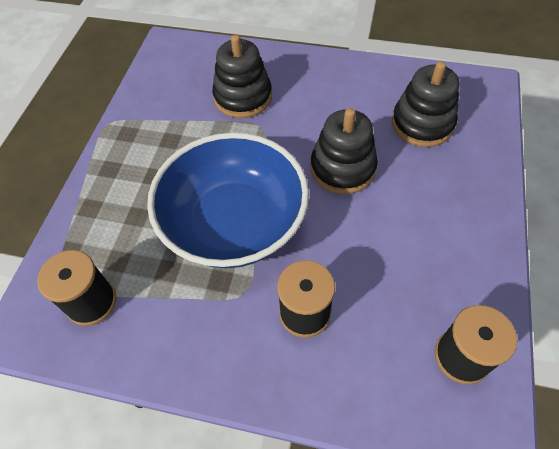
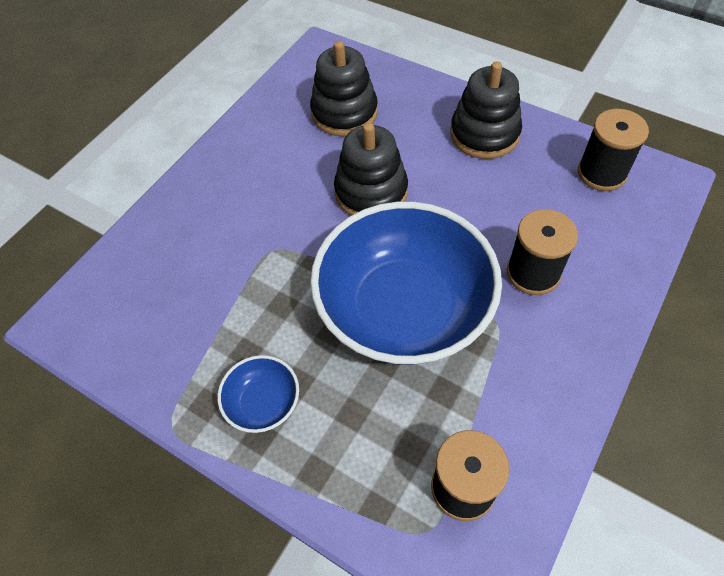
camera: 70 degrees left, 0 degrees up
black stacking toy [212,35,272,118] -> black stacking toy moved to [450,62,522,159]
none -> blue bowl [217,355,299,433]

